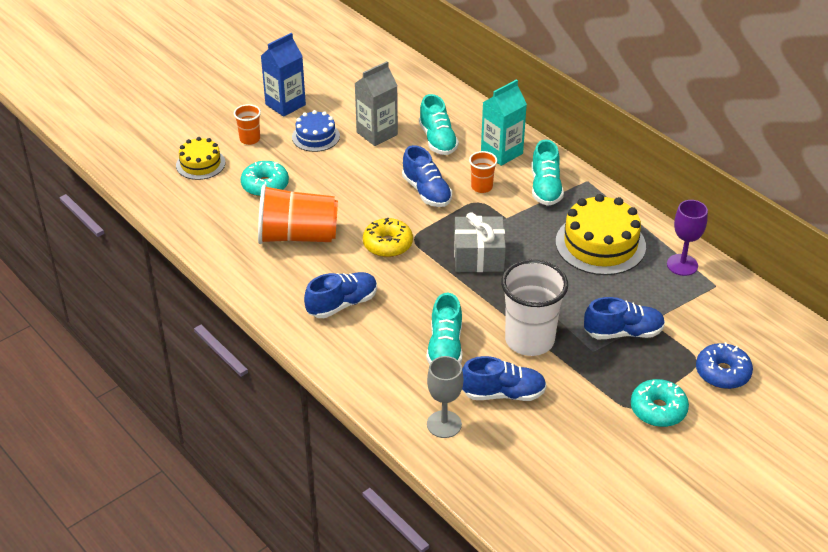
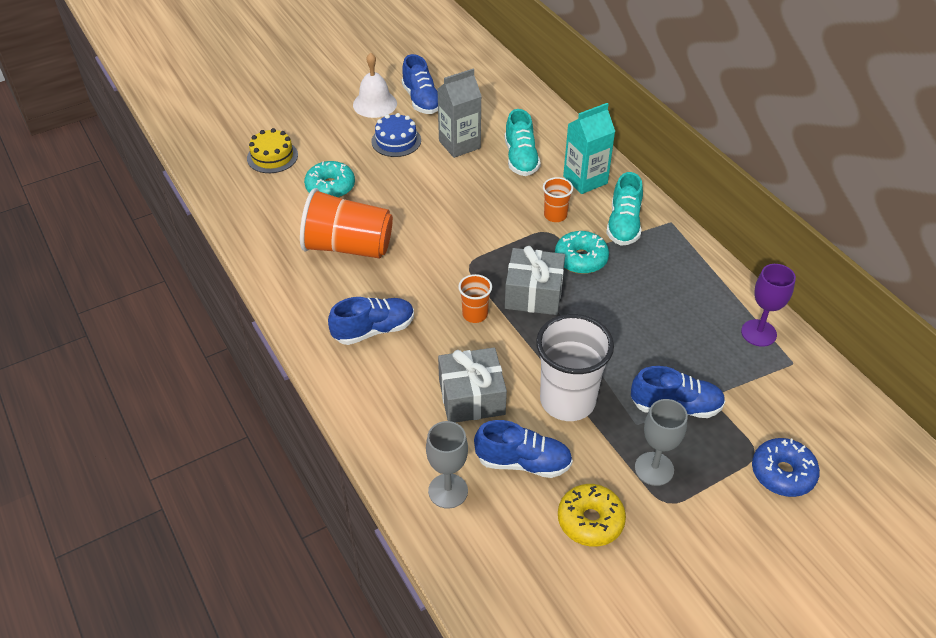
camera: 10 degrees right, 5 degrees up
orange cup [234,104,261,145] -> orange cup moved to [458,274,492,323]
blue carton [261,33,306,117] -> white bell [353,52,397,118]
yellow donut [363,218,413,257] -> yellow donut moved to [558,484,626,547]
blue shoe [402,145,452,207] -> blue shoe moved to [402,54,438,114]
turquoise shoe [426,293,462,364] -> grey gift [438,347,507,423]
yellow cake [556,194,646,275] -> none
turquoise donut [631,379,689,427] -> turquoise donut moved to [555,231,609,274]
none -> grey goblet [635,399,688,486]

